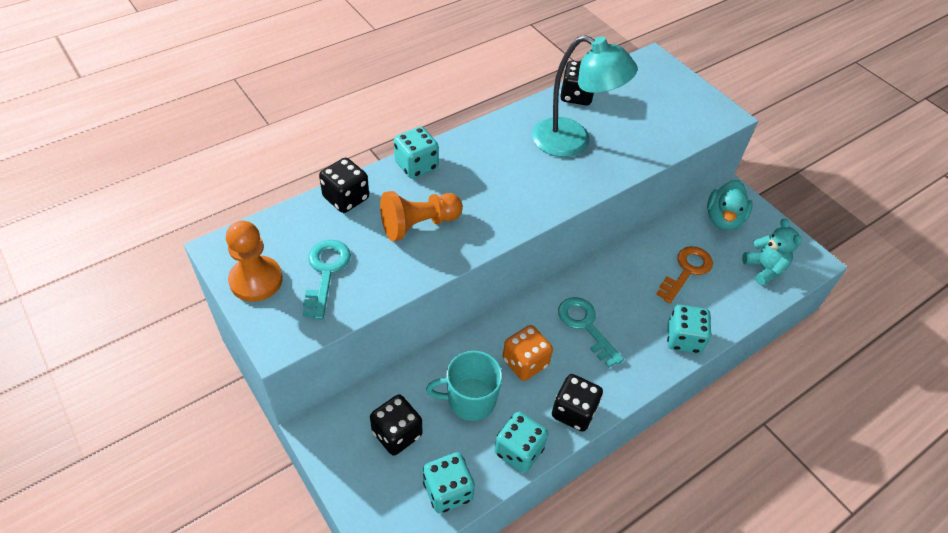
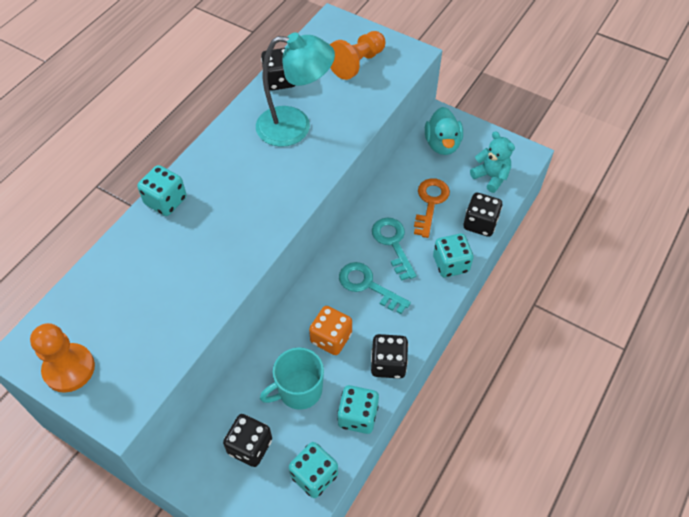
camera: 20 degrees left, 5 degrees up
turquoise key [303,240,351,320] -> turquoise key moved to [372,218,417,281]
black dice [319,158,369,213] -> black dice moved to [464,193,502,237]
orange pawn [380,191,463,241] -> orange pawn moved to [330,31,385,80]

